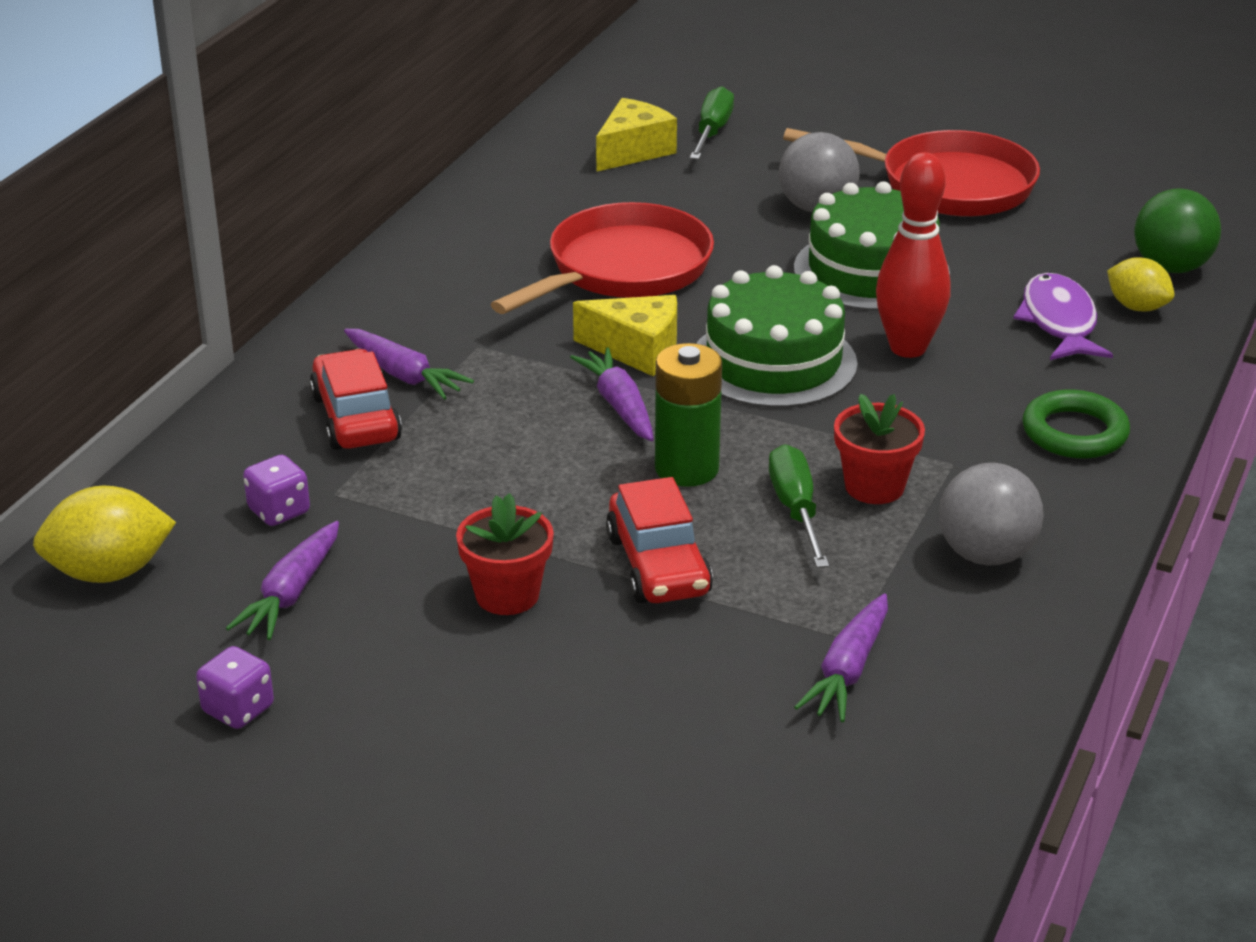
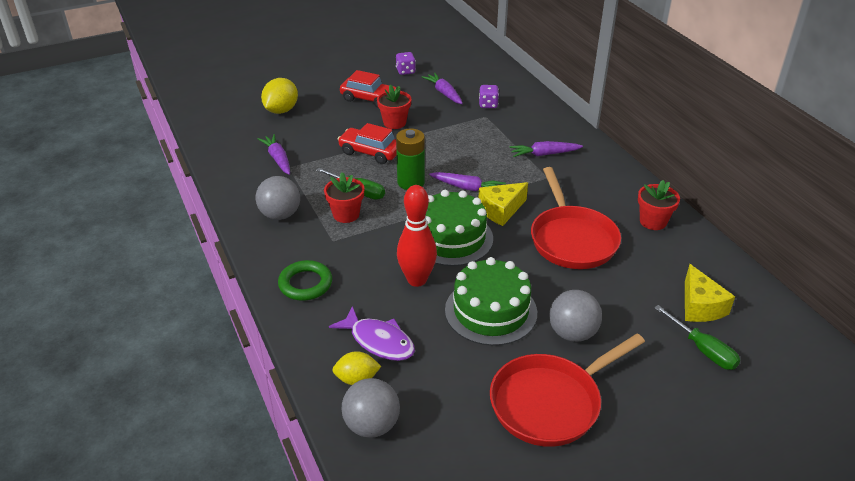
camera: 130 degrees right, 5 degrees up
yellow lemon [33,486,176,583] -> yellow lemon moved to [261,78,298,114]
red car [310,349,402,450] -> red car moved to [340,70,397,108]
green ball [1134,188,1221,273] -> grey ball [342,378,400,438]
none -> red flower pot [638,180,680,230]

